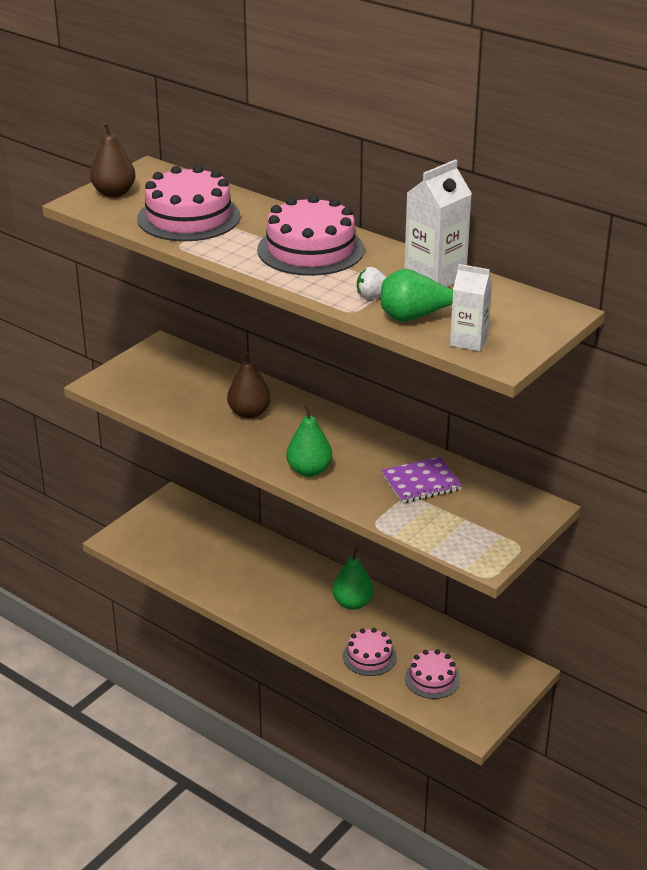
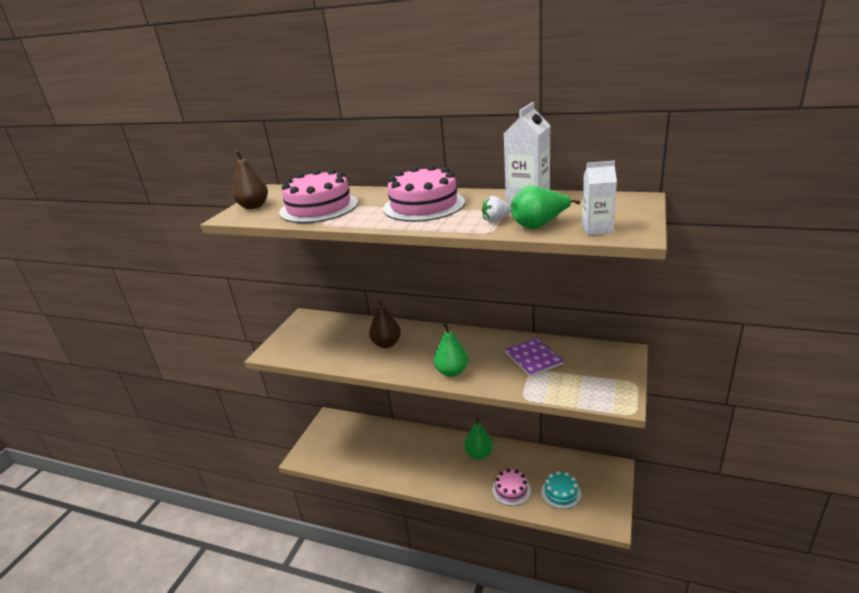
camera: 15 degrees left, 5 degrees down
purple notebook [381,457,462,503] -> purple notebook turned 75 degrees counterclockwise [505,338,564,376]
pink cake [405,650,460,699] -> turquoise cake [541,471,581,509]

